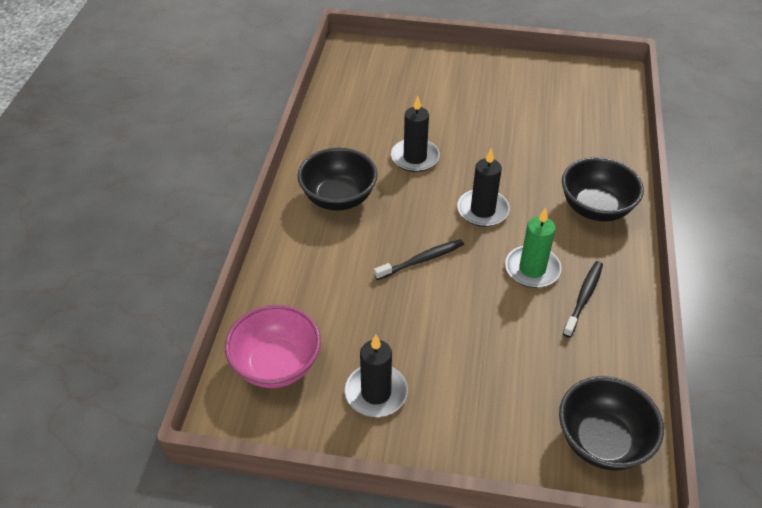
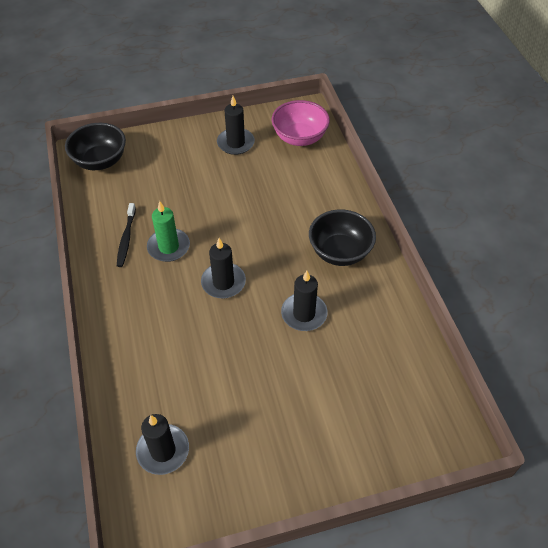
camera: 155 degrees right, 5 degrees up
black toothbrush [374,239,464,280] -> none
black bowl [562,157,644,221] -> none
none -> black candle [136,414,189,475]

